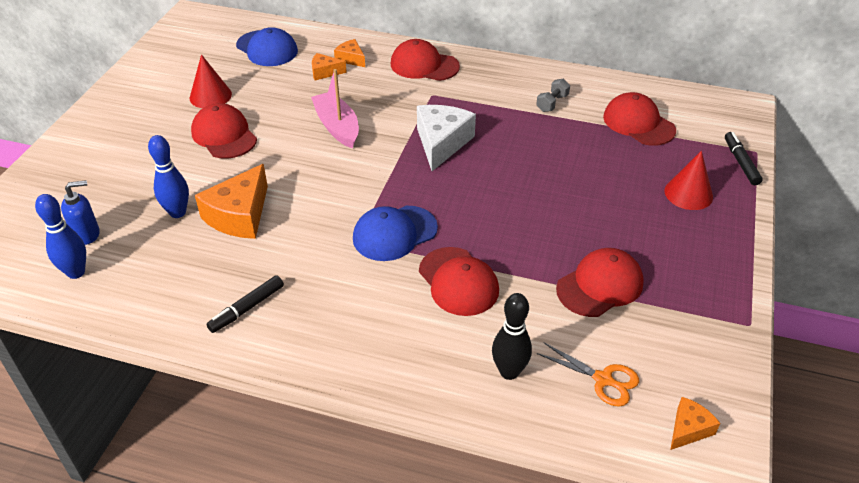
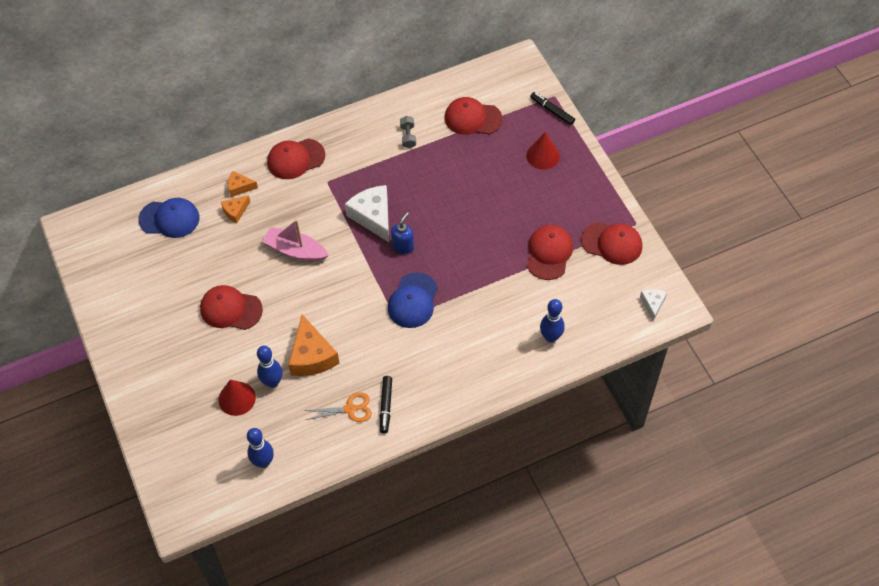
camera: 40 degrees left, 15 degrees up
blue soap dispenser [61,180,100,245] -> blue soap dispenser moved to [391,212,414,254]
red cone [190,54,232,108] -> red cone moved to [218,380,256,416]
red cap [419,247,499,316] -> red cap moved to [581,222,642,265]
black bowling pin [492,293,532,380] -> blue bowling pin [540,299,565,343]
orange scissors [536,342,639,407] -> orange scissors moved to [305,392,372,422]
orange cheese [670,397,720,450] -> white cheese [640,289,667,321]

